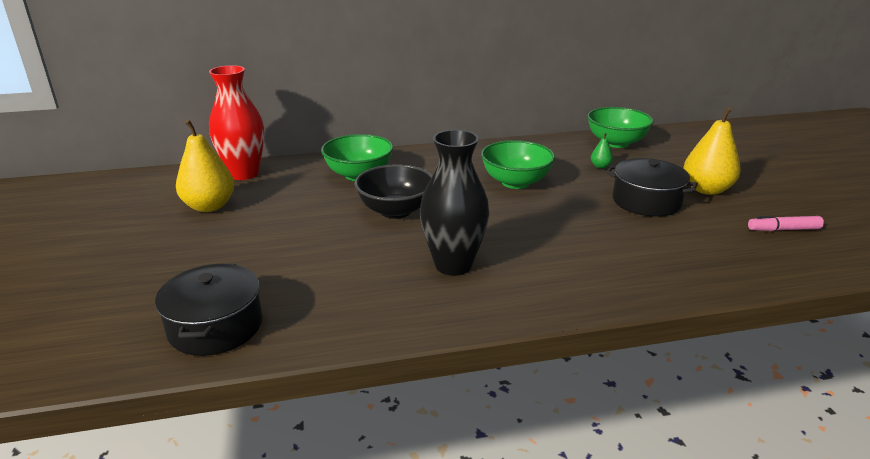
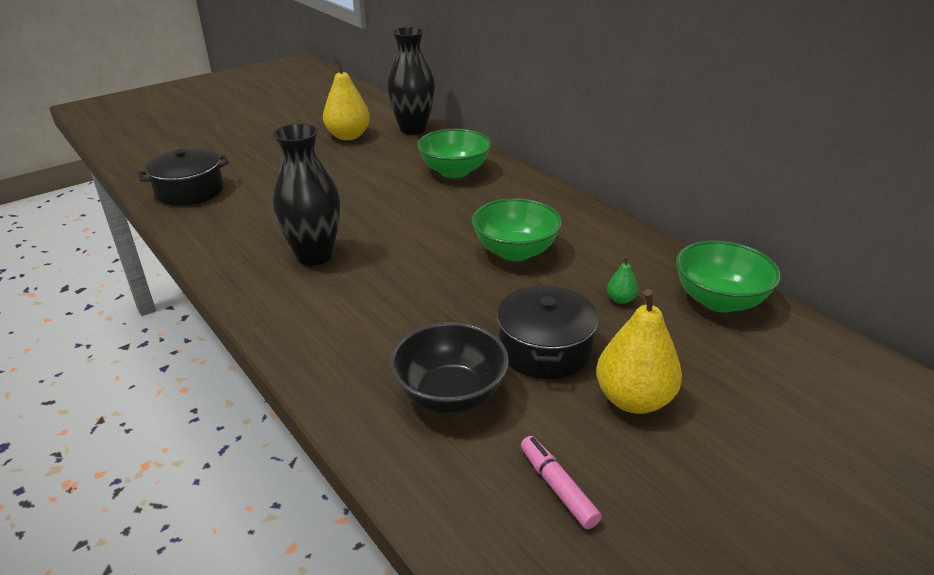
camera: 65 degrees right, 5 degrees up
red vase [209,65,264,180] -> black vase [387,27,435,135]
black bowl [355,164,432,219] -> black bowl moved to [390,322,509,414]

